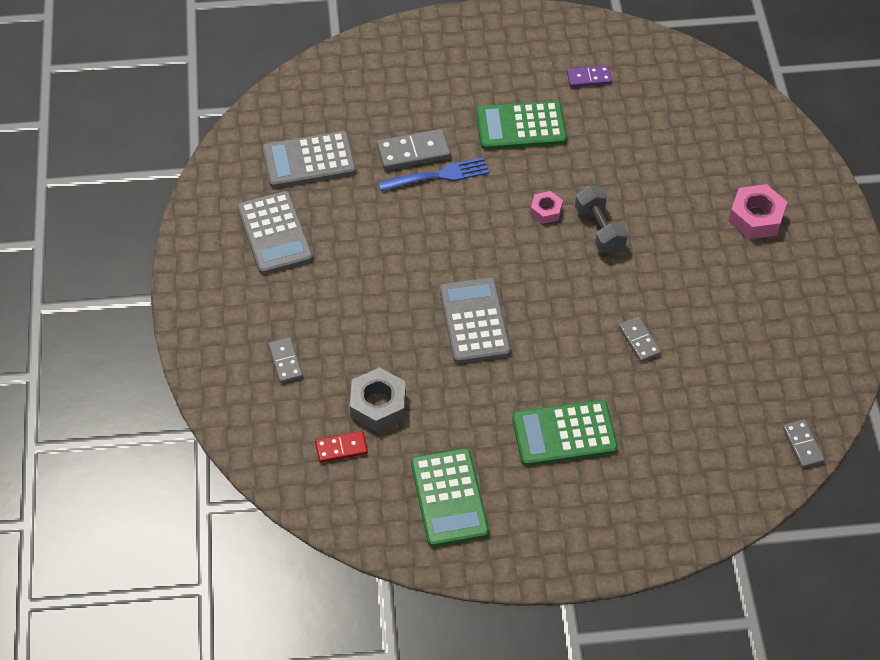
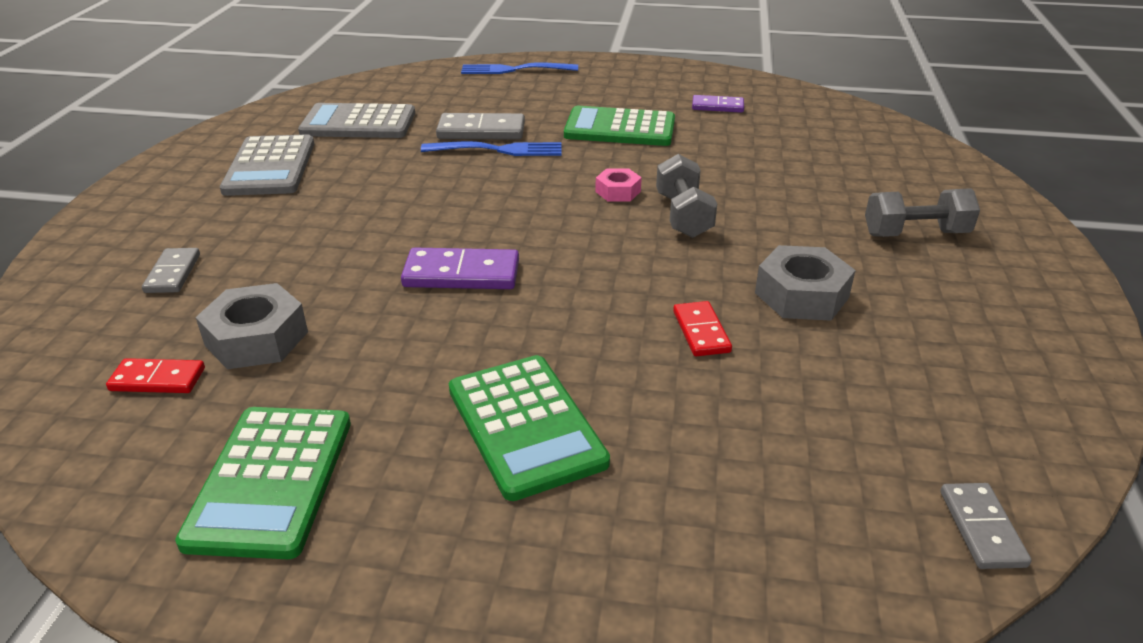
camera: 15 degrees right, 20 degrees down
grey calculator [440,277,511,363] -> purple domino [401,248,519,289]
green calculator [512,400,618,466] -> green calculator turned 120 degrees counterclockwise [449,355,610,501]
grey domino [619,317,661,362] -> red domino [673,301,732,356]
pink nut [728,184,787,239] -> grey dumbbell [865,188,980,237]
none -> blue fork [461,62,578,74]
none -> grey nut [755,245,856,321]

